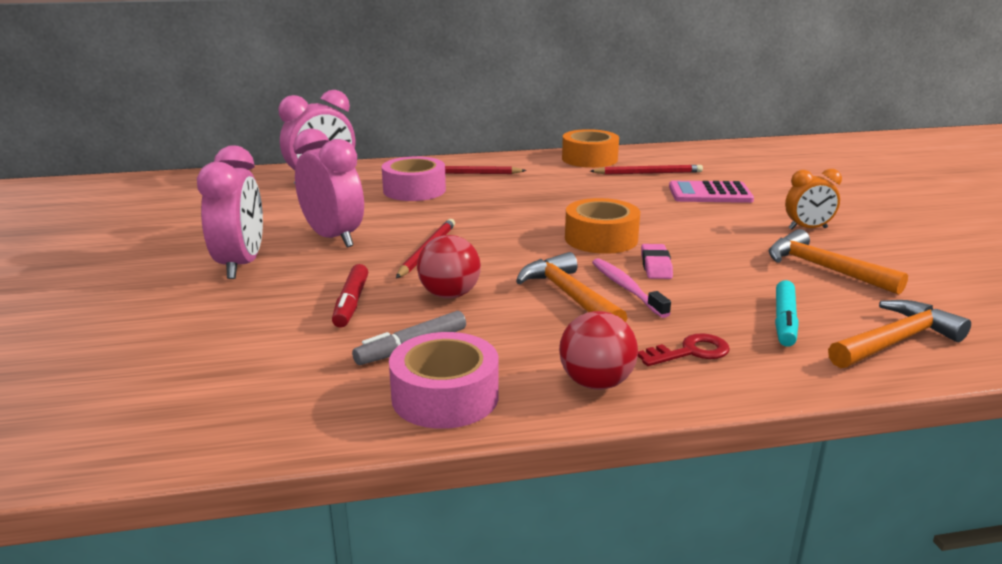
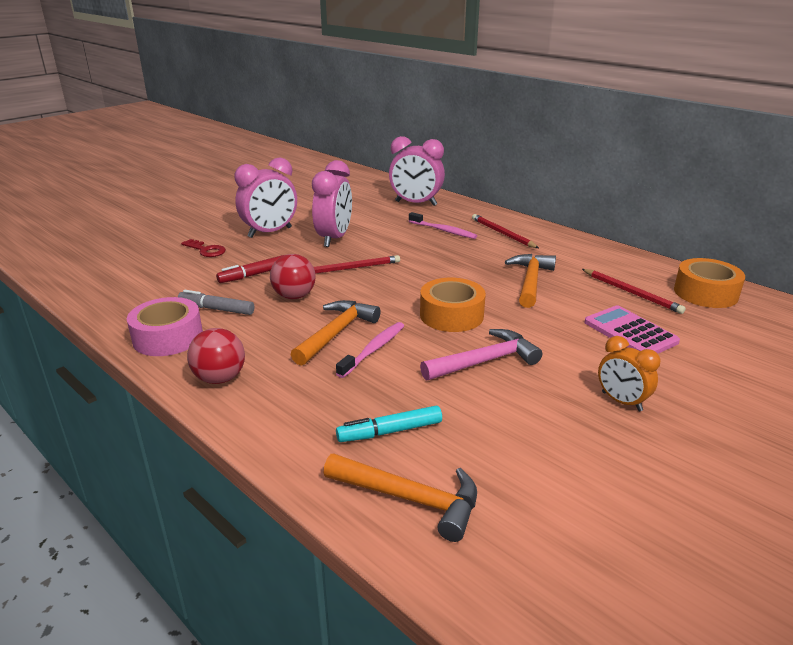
camera: 55 degrees right, 5 degrees up
pink tape [382,156,446,201] -> pink toothbrush [409,212,477,239]
orange tape [562,129,619,168] -> orange tape moved to [674,258,745,308]
red key [638,333,730,366] -> red key moved to [181,239,226,257]
pink eraser [641,244,673,279] -> none
orange hammer [769,229,908,295] -> orange hammer moved to [505,254,556,308]
none -> pink hammer [420,329,542,381]

